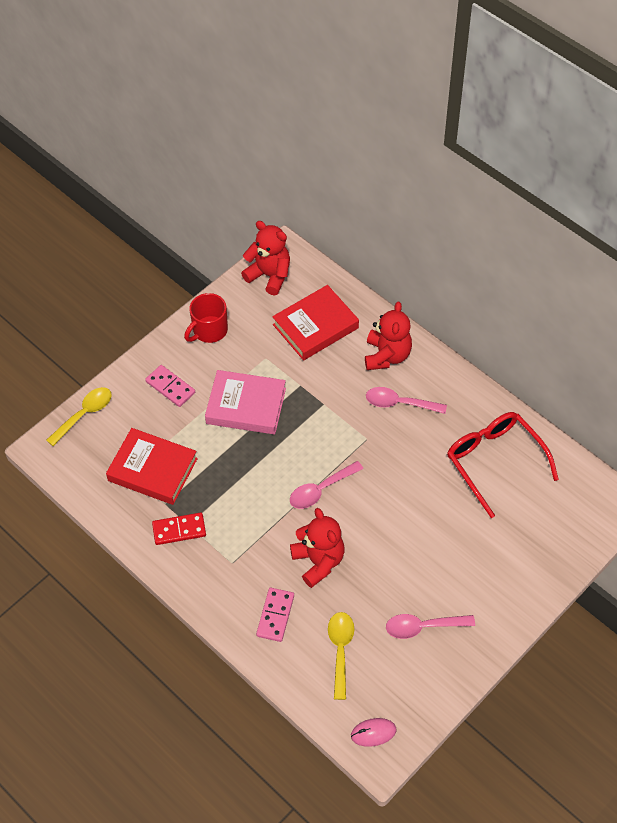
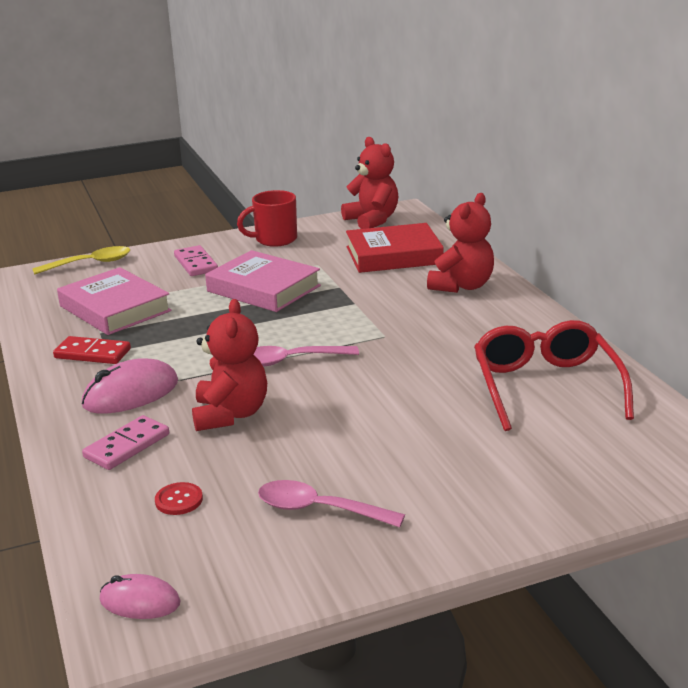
camera: 25 degrees right, 30 degrees down
red book [106,428,198,505] -> pink book [57,267,172,335]
yellow spoon [328,612,354,700] -> red button [155,482,203,515]
pink spoon [366,387,447,414] -> none
none -> pink mouse [82,358,178,414]

